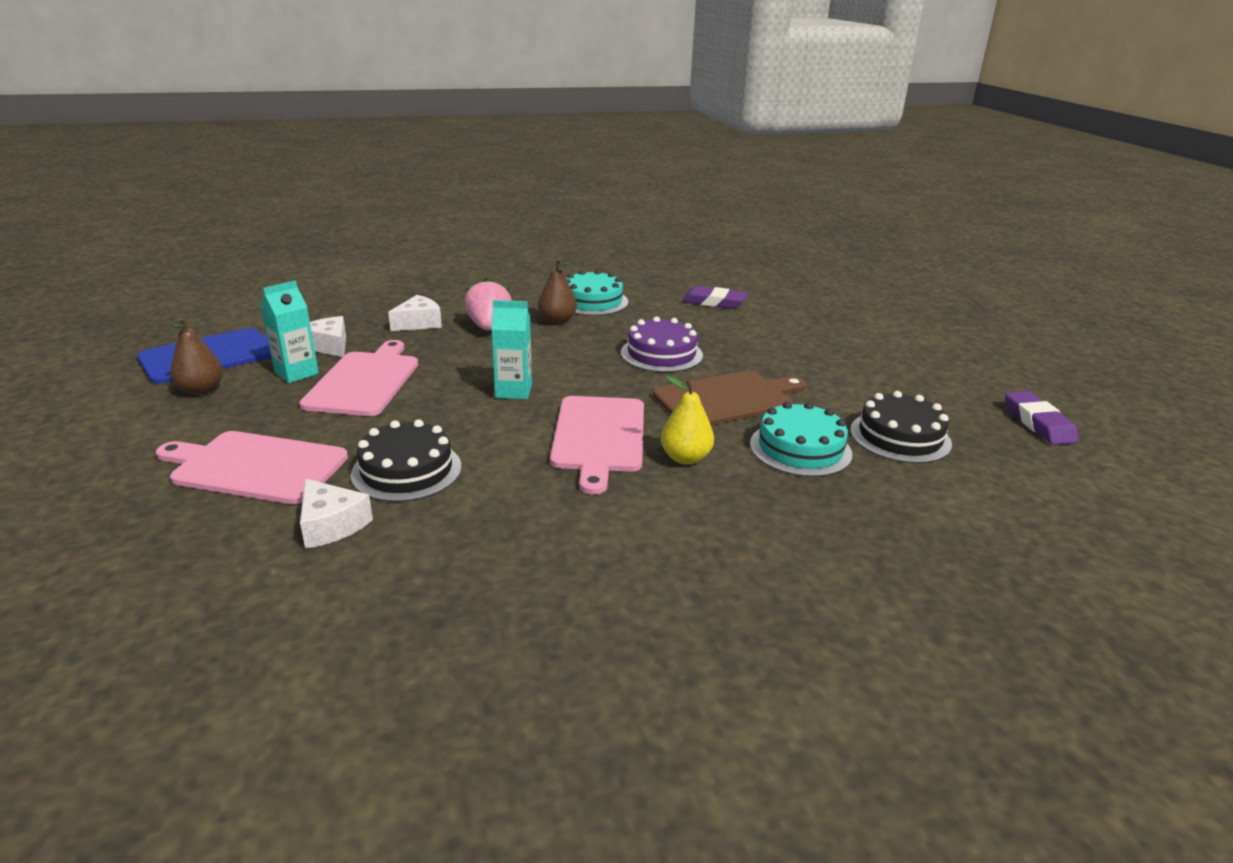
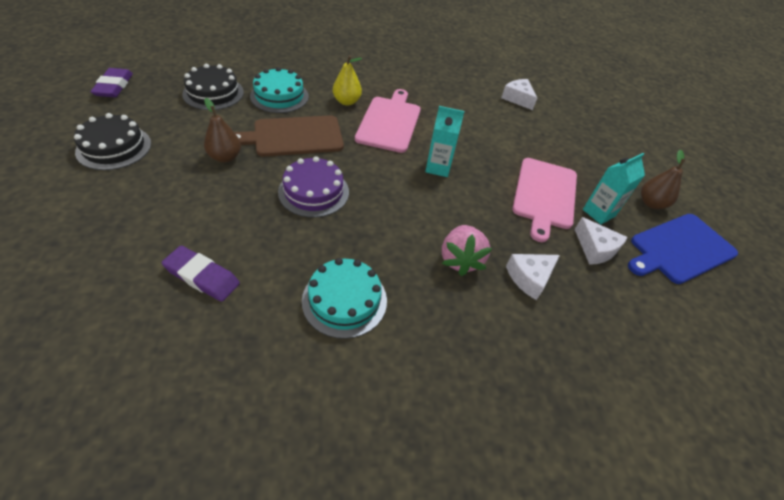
camera: 175 degrees left, 20 degrees up
pink cutting board [156,431,348,504] -> none
black cake [351,419,462,502] -> black cake moved to [74,113,151,170]
brown pear [538,259,577,324] -> brown pear moved to [204,98,241,163]

